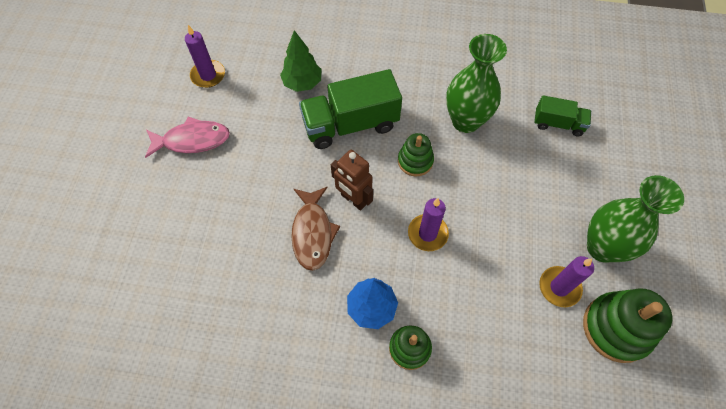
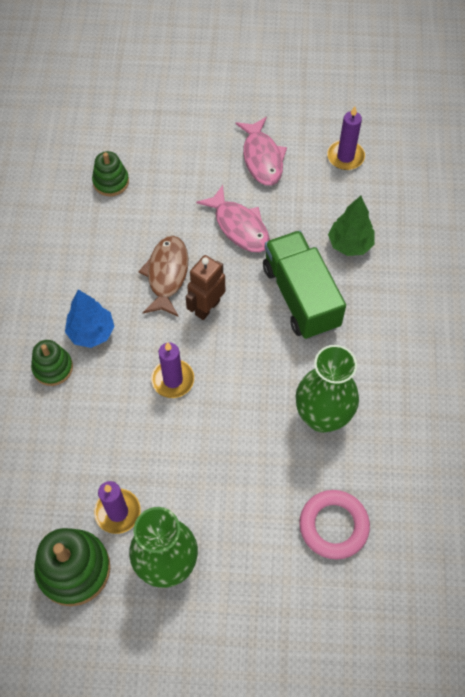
camera: 85 degrees right, 0 degrees up
brown fish [291,187,340,271] -> brown fish turned 105 degrees clockwise [138,236,188,317]
green stacking toy [398,133,434,177] -> green stacking toy moved to [92,151,129,196]
green truck [534,95,591,136] -> pink ring [299,490,370,560]
none -> pink fish [196,185,270,252]

